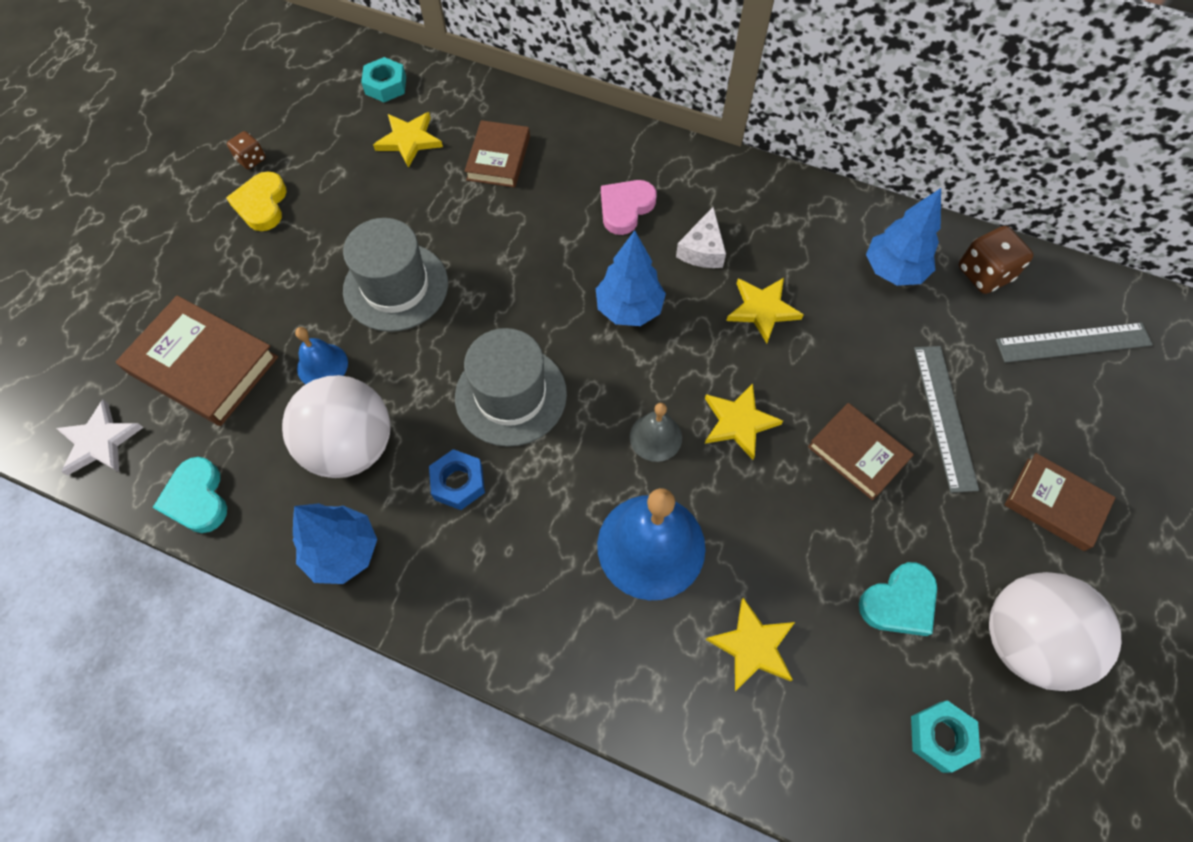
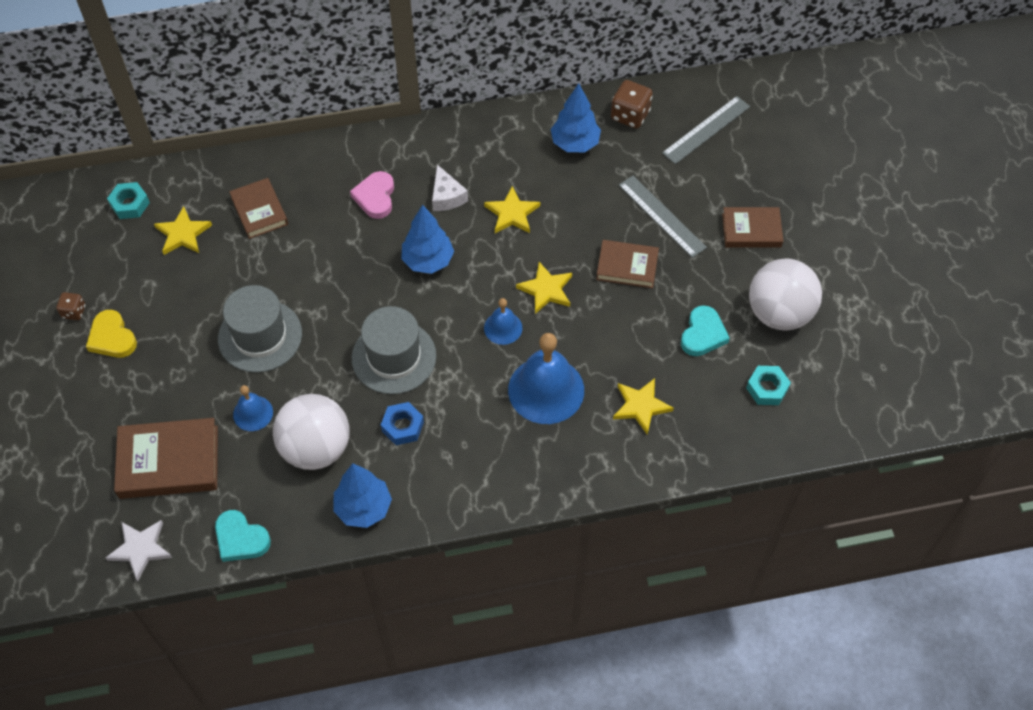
camera: 35 degrees left, 5 degrees down
grey bell [630,403,682,462] -> blue bell [484,298,522,345]

